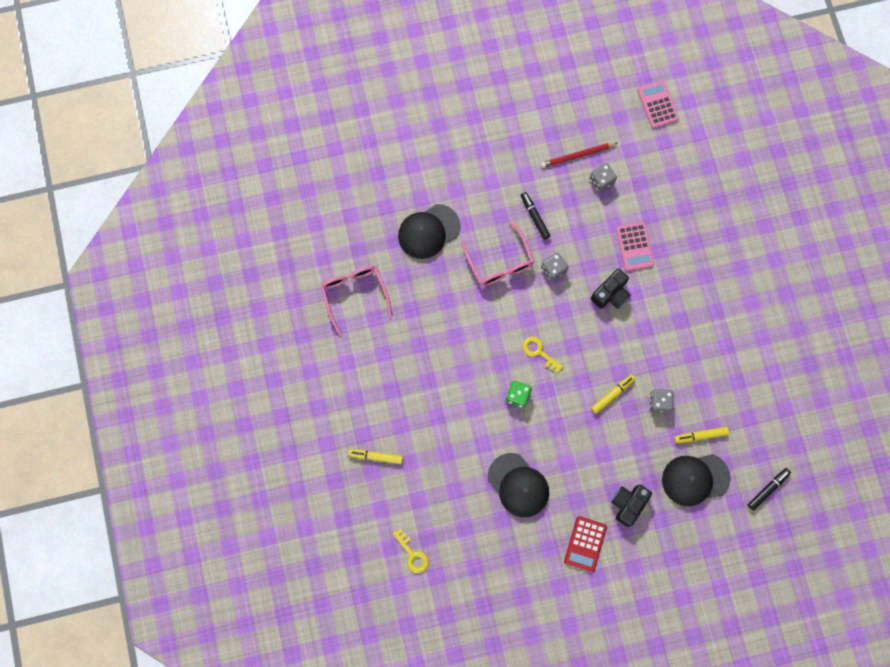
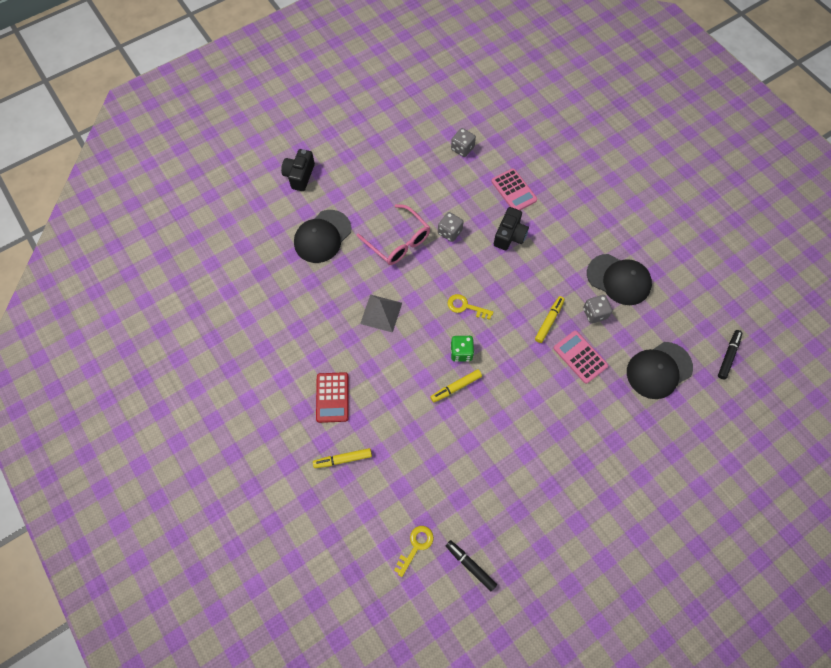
camera: 20 degrees left, 10 degrees down
pink glasses [320,266,392,335] -> none
yellow key [393,529,429,573] -> yellow key turned 90 degrees counterclockwise [394,526,434,577]
black cap [488,453,549,517] -> black cap moved to [587,254,652,305]
black marker [520,192,550,240] -> black marker moved to [446,540,497,591]
red pencil [541,143,618,168] -> none
red calculator [564,516,607,572] -> red calculator moved to [316,372,349,423]
black camera [611,485,652,527] -> black camera moved to [281,149,315,191]
pink calculator [637,80,679,128] -> pink calculator moved to [554,331,608,384]
yellow marker [674,427,729,443] -> yellow marker moved to [430,369,482,402]
none -> grey pyramid [360,295,402,333]

